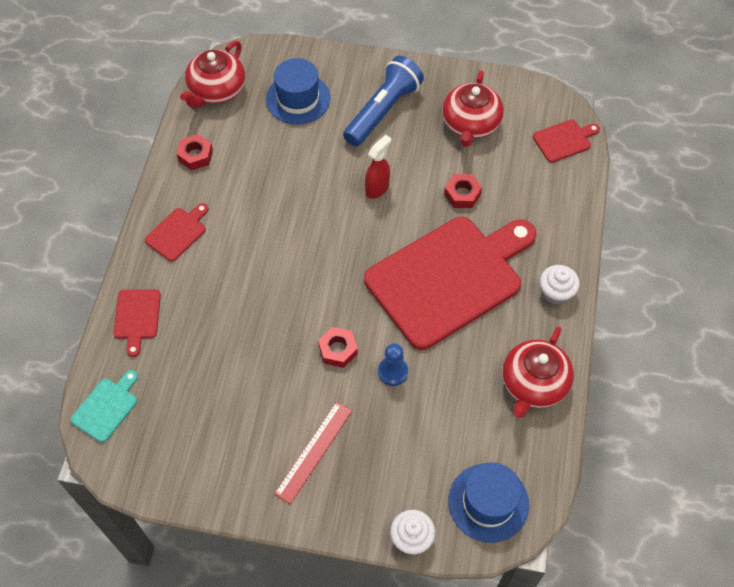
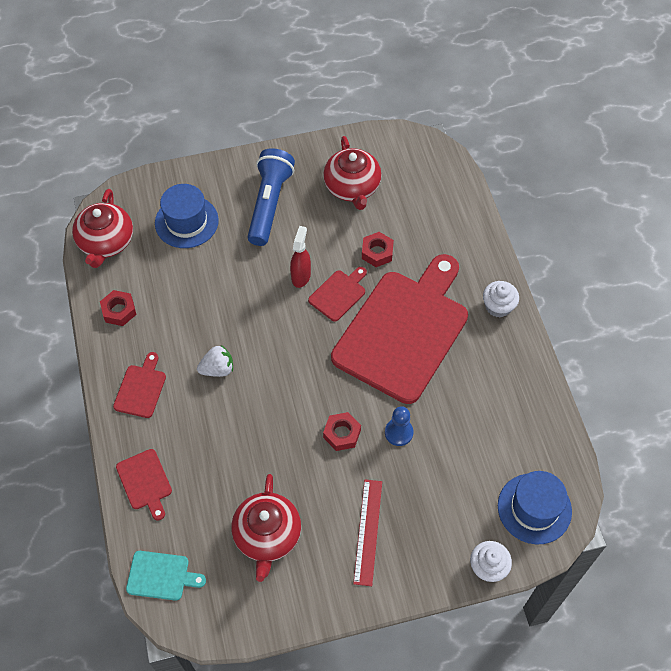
camera: 25 degrees left, 0 degrees up
turquoise cutting board [70,370,138,442] -> turquoise cutting board turned 90 degrees clockwise [126,551,206,601]
red teapot [502,326,574,418] -> red teapot moved to [231,474,301,582]
red cutting board [533,119,600,163] -> red cutting board moved to [308,267,367,321]
none -> white strawberry [197,345,233,377]

